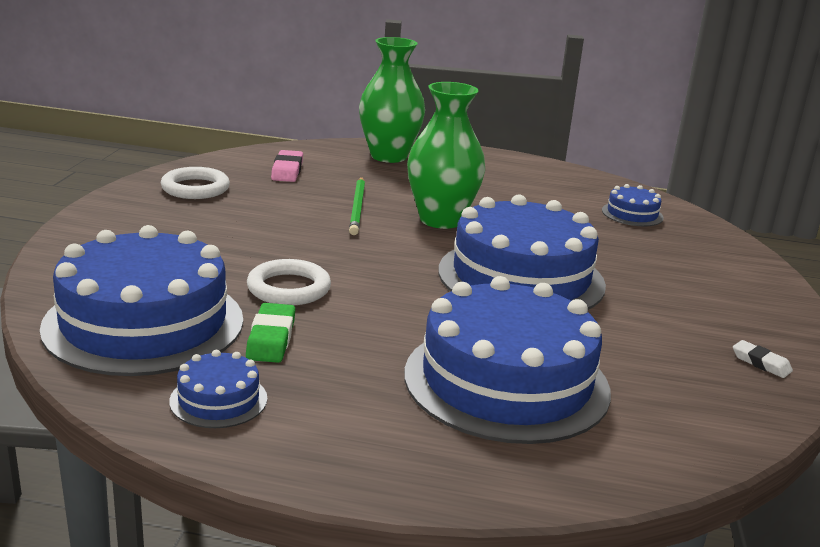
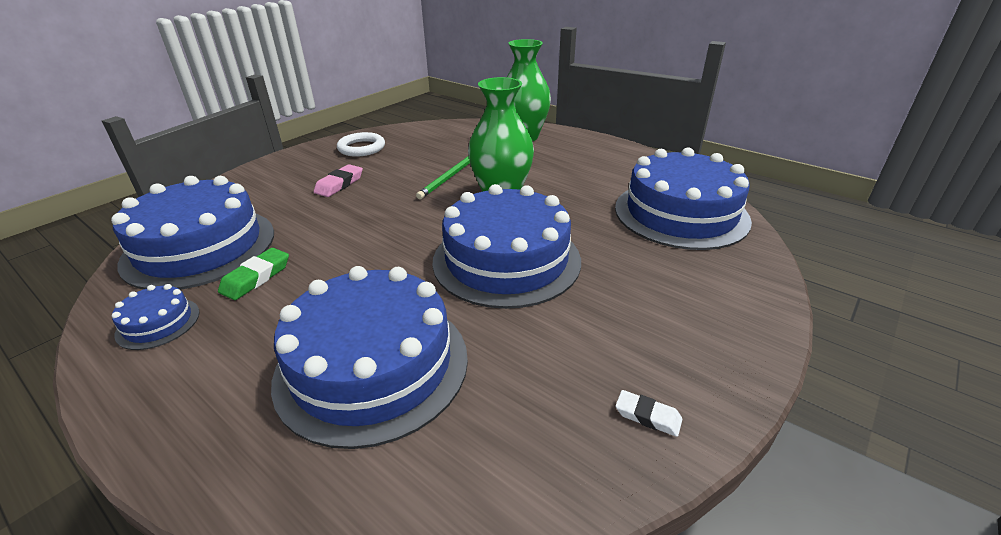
camera: 30 degrees right, 10 degrees up
white ring [247,259,331,305] -> none
pink eraser [271,150,303,182] -> pink eraser moved to [314,164,363,197]
blue cake [602,184,664,226] -> blue cake [615,147,752,250], size x2.30
white eraser [733,340,793,378] -> white eraser turned 45 degrees counterclockwise [616,390,682,437]

